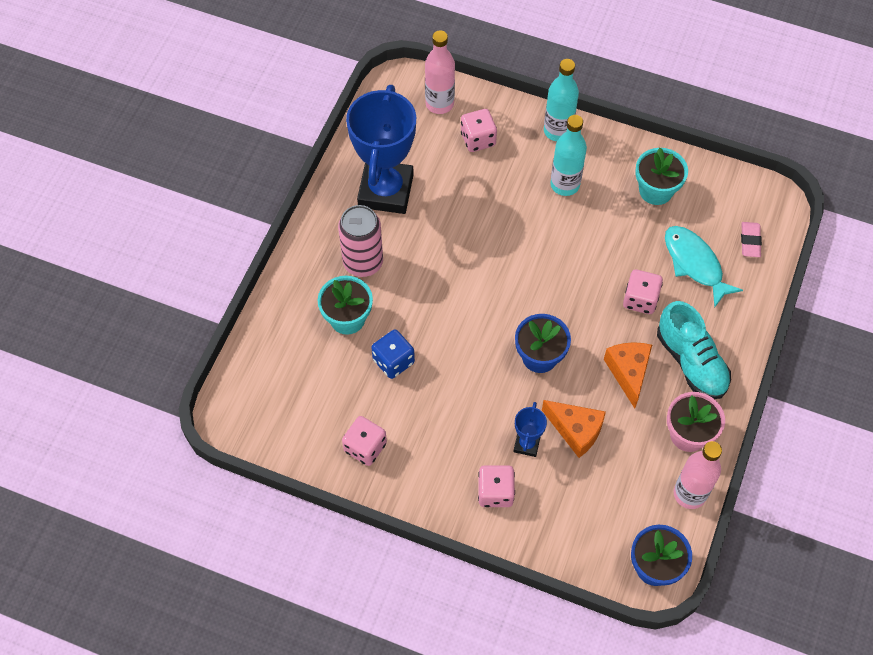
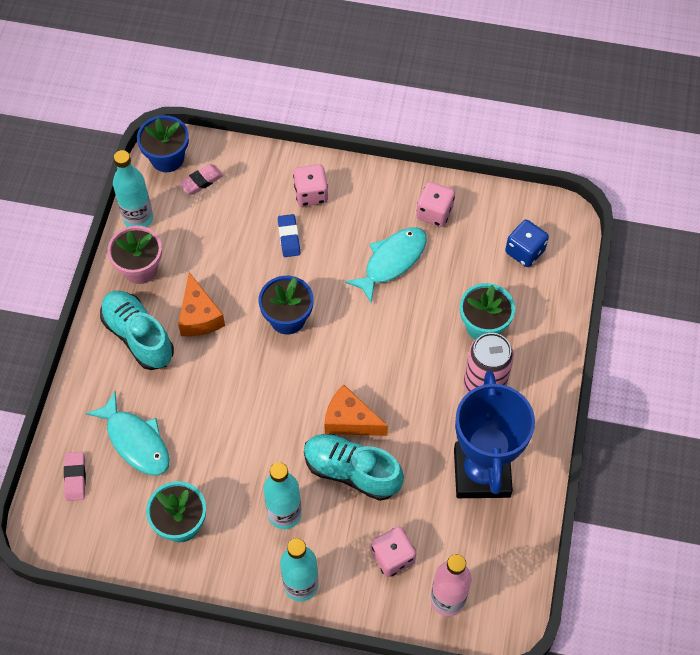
camera: 170 degrees right, 0 degrees up
blue dice [371,329,415,379] -> blue dice moved to [505,220,549,267]
blue trophy [513,402,547,457] -> blue eraser [278,214,301,257]
orange cheese [542,400,606,458] -> orange cheese moved to [324,385,388,436]
pink dice [623,270,663,314] -> none
pink bottle [674,441,722,509] -> turquoise bottle [113,150,153,227]
none -> pink eraser [179,164,223,195]
none -> turquoise shoe [304,434,404,501]
none -> turquoise fish [345,227,427,303]

